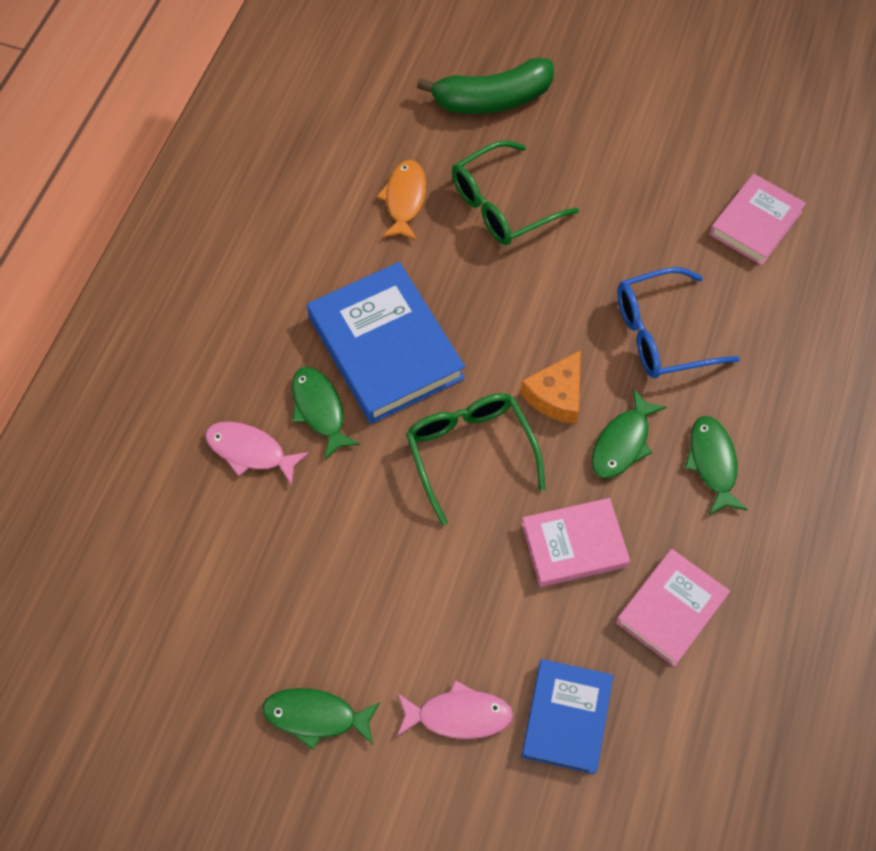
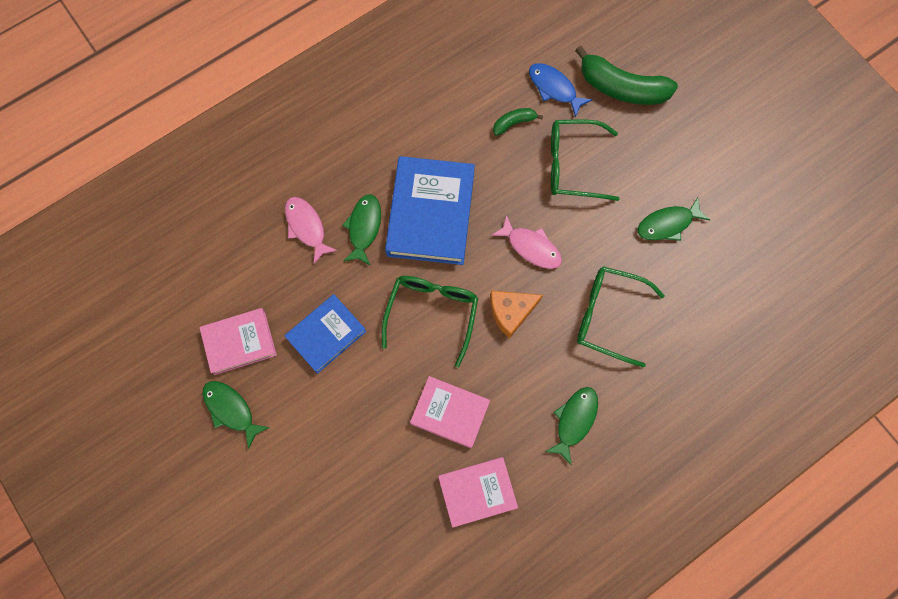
camera: 35 degrees right, 10 degrees up
orange fish [377,160,426,240] -> green banana [493,108,543,136]
pink fish [397,680,513,739] -> pink fish moved to [491,215,562,269]
blue book [522,659,613,774] -> blue book moved to [285,294,366,374]
green fish [592,388,667,478] -> green fish moved to [637,197,710,241]
blue glasses [617,267,740,378] -> green glasses [577,266,665,368]
pink book [709,174,806,265] -> pink book moved to [199,308,277,375]
none -> blue fish [529,63,592,117]

